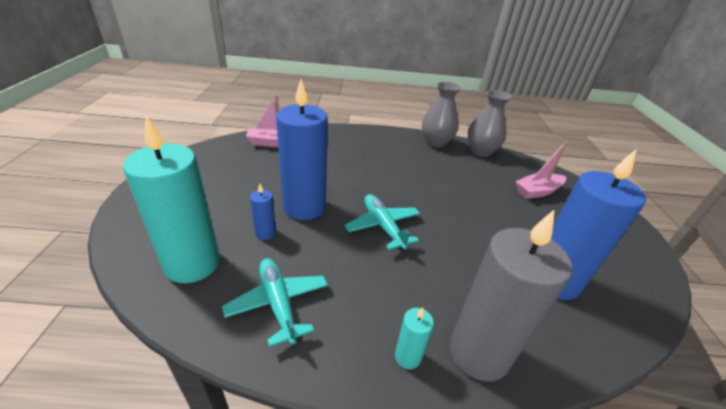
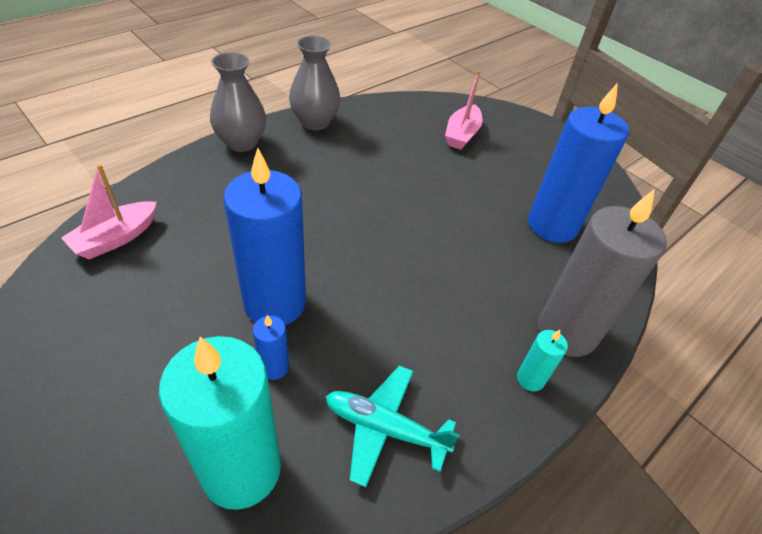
camera: 45 degrees left, 10 degrees up
turquoise plane [345,194,420,250] -> none
grey vase [467,90,512,157] -> grey vase moved to [210,52,266,152]

